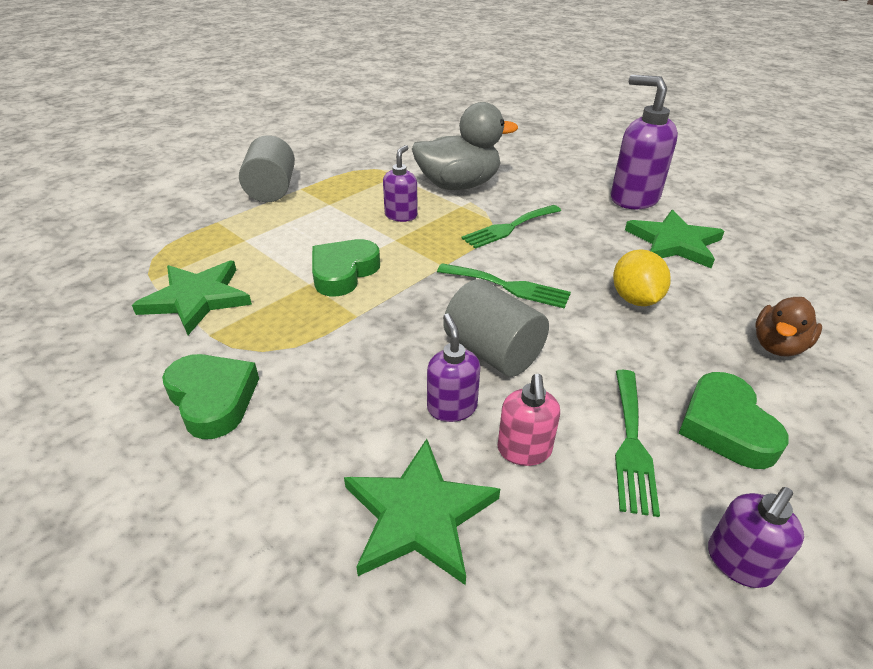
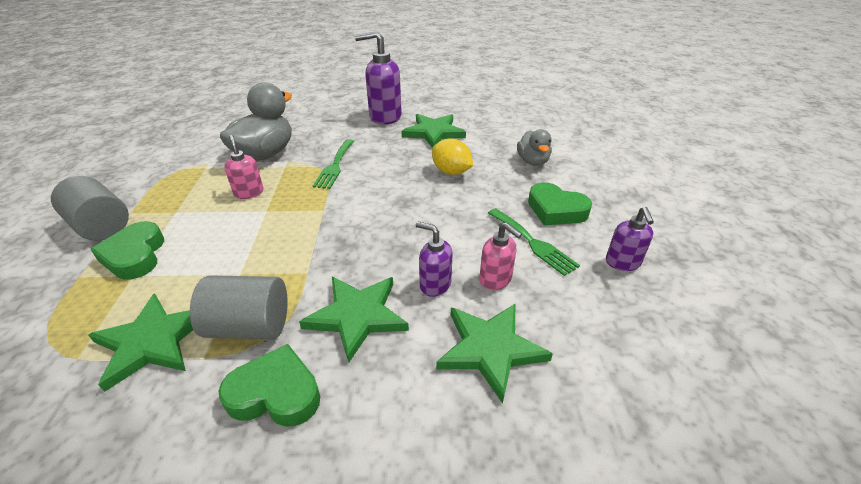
camera: 45 degrees left, 0 degrees up
green heart [312,239,380,296] -> green heart moved to [90,221,164,280]
purple soap dispenser [383,145,418,222] -> pink soap dispenser [224,135,263,199]
green fork [437,263,571,309] -> none
grey cylinder [443,279,549,377] -> grey cylinder moved to [190,275,288,339]
brown duck [755,297,822,357] -> grey duck [517,129,552,166]
none -> green star [299,277,409,363]

